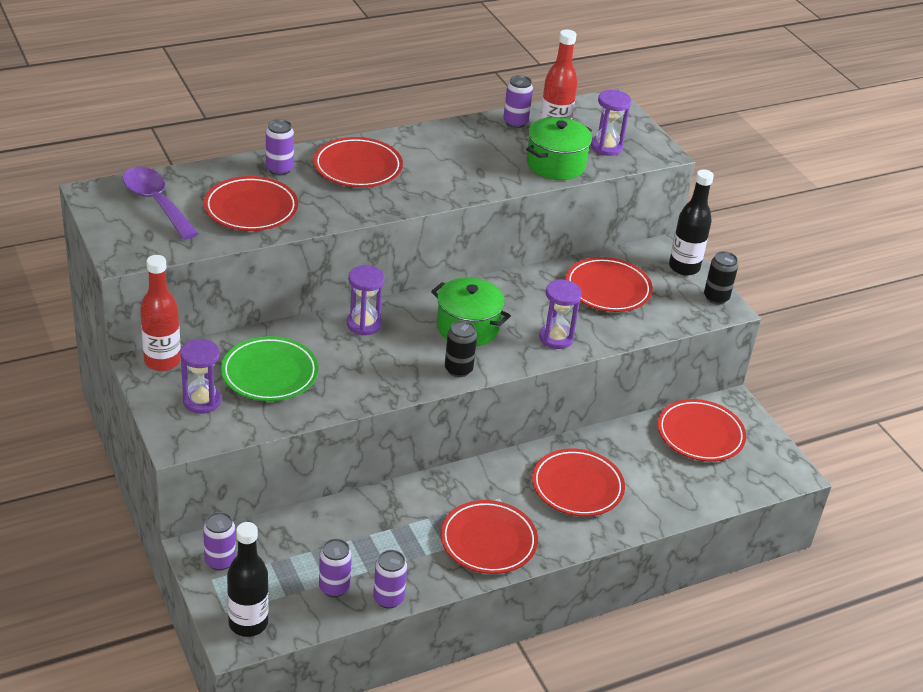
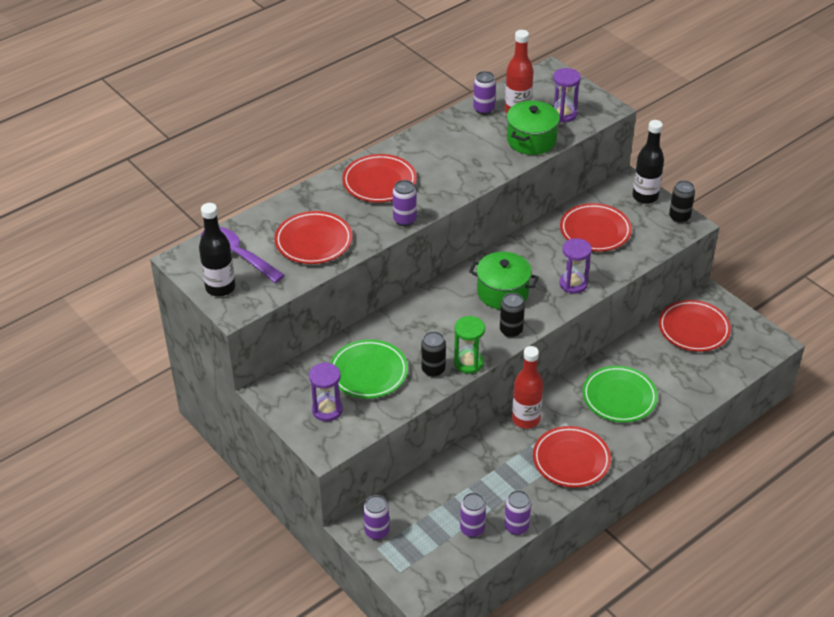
camera: 10 degrees left, 5 degrees up
red bottle [140,255,181,371] -> red bottle moved to [512,346,543,429]
black bottle [227,522,269,637] -> black bottle moved to [199,203,235,297]
purple can [266,119,294,176] -> purple can moved to [393,180,417,226]
purple hourglass [347,265,384,335] -> none
red plate [532,448,625,517] -> green plate [582,366,658,422]
none -> black can [421,331,446,377]
none -> green hourglass [454,316,485,374]

